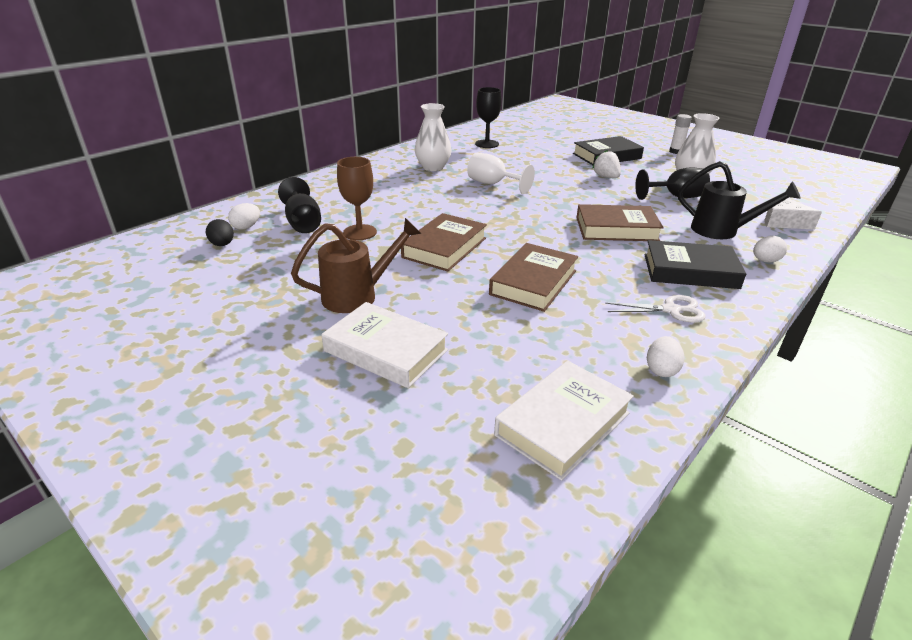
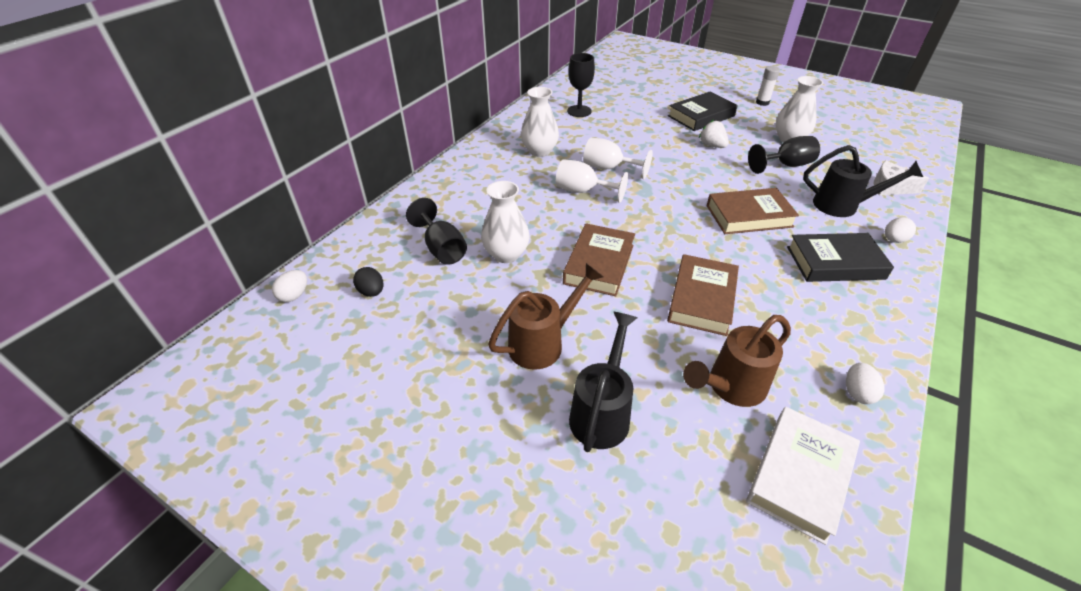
camera: 10 degrees left, 10 degrees up
white egg [228,203,260,230] -> white egg moved to [272,270,307,302]
white book [321,302,448,388] -> black watering can [569,312,638,452]
brown goblet [337,157,377,240] -> white vase [481,181,530,263]
white scissors [605,295,706,323] -> none
none -> white goblet [556,159,628,203]
none -> brown watering can [683,315,791,407]

